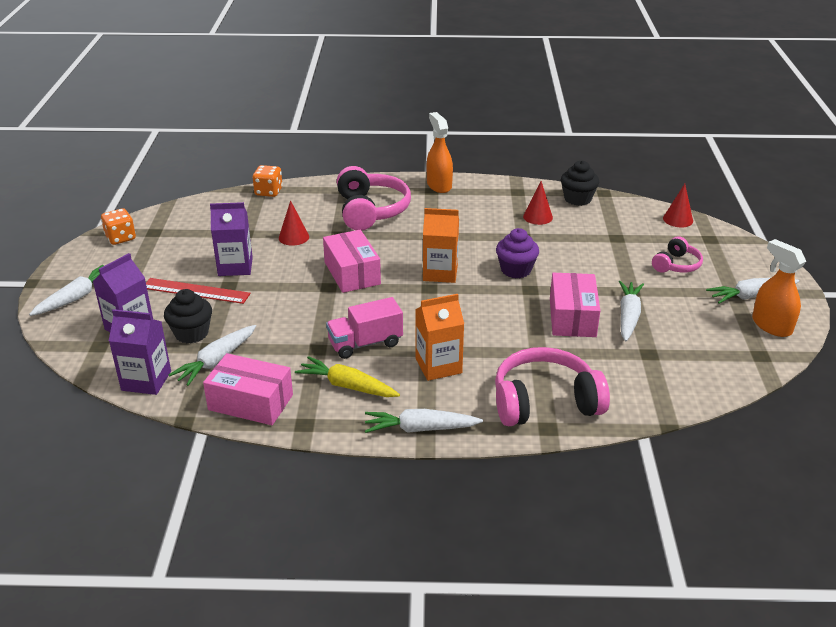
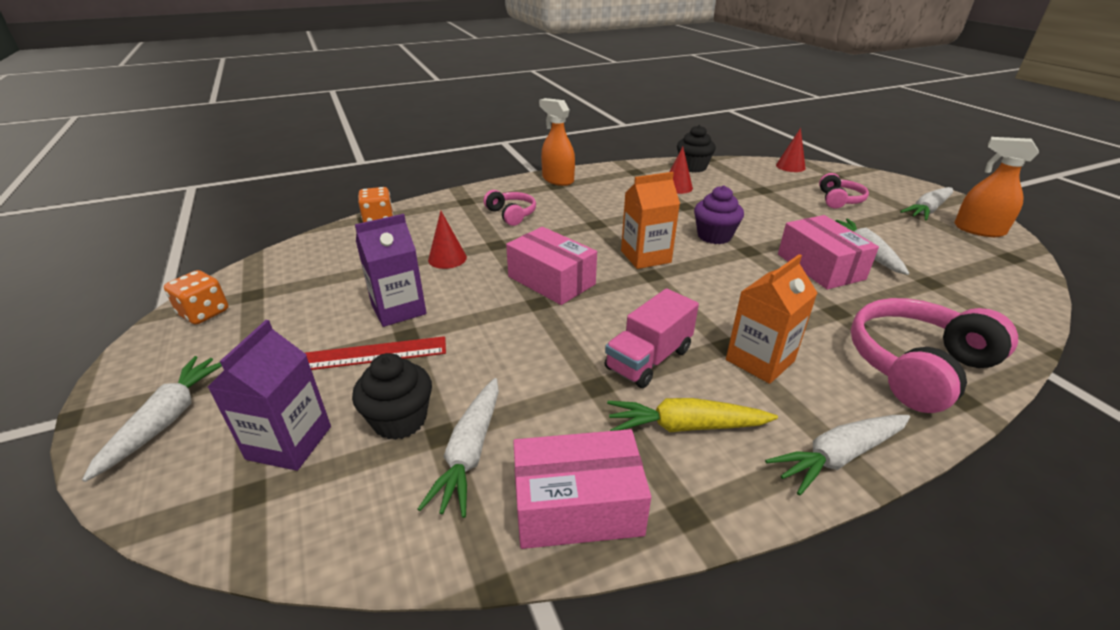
camera: 25 degrees left, 0 degrees up
purple carton [109,309,171,395] -> none
pink headphones [337,166,411,231] -> pink headphones [483,190,536,226], size x0.55

